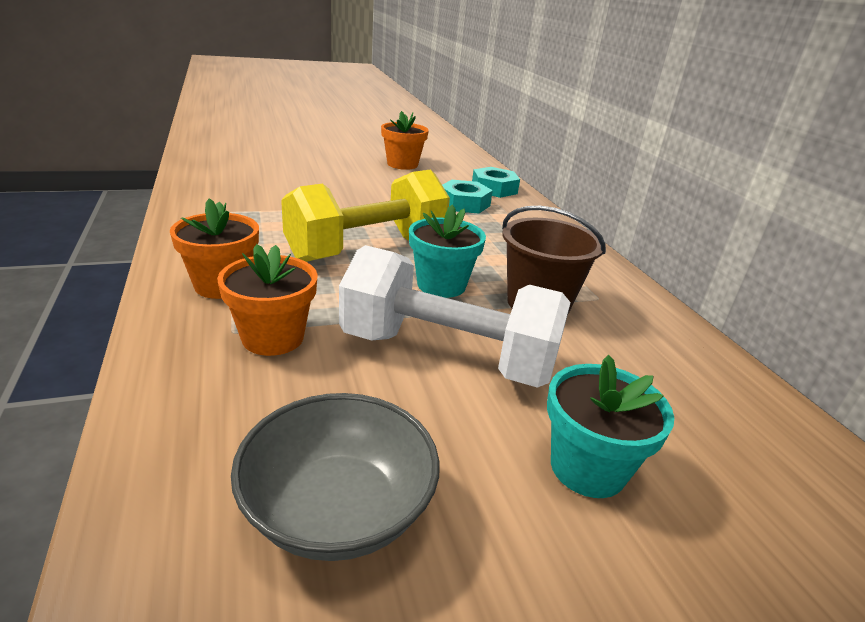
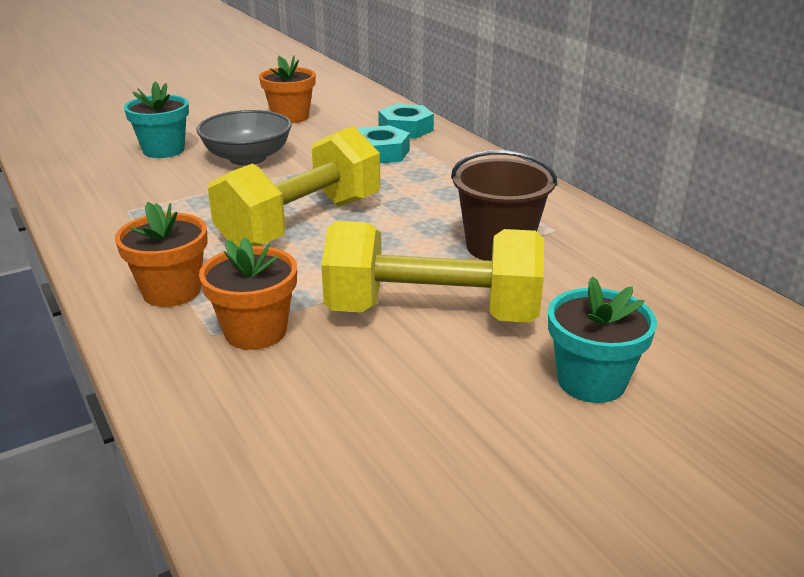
camera: 10 degrees left, 0 degrees up
grey bowl [231,393,440,561] -> grey bowl moved to [196,110,292,165]
white dumbbell [339,245,570,388] -> yellow dumbbell [321,221,544,323]
turquoise flower pot [409,205,486,298] -> turquoise flower pot moved to [124,81,189,158]

